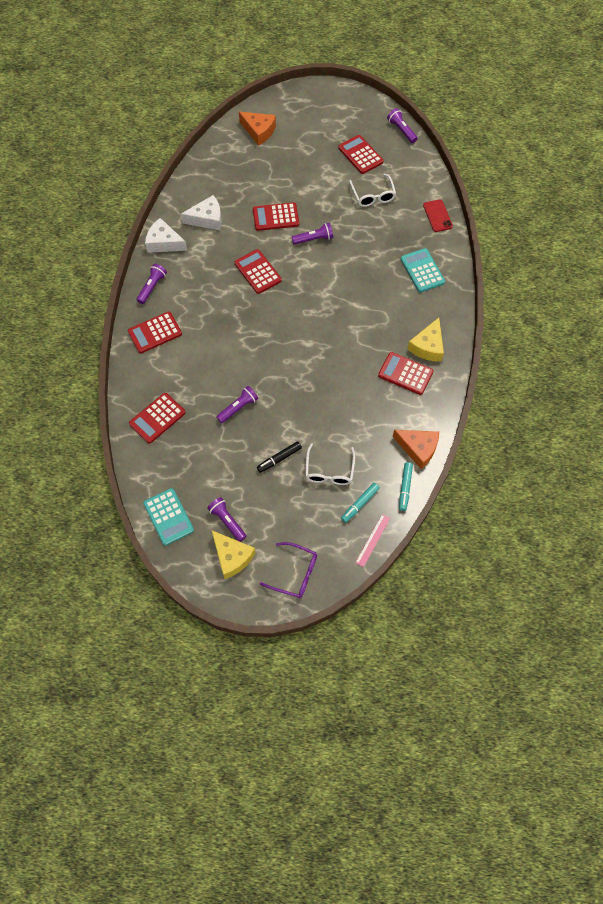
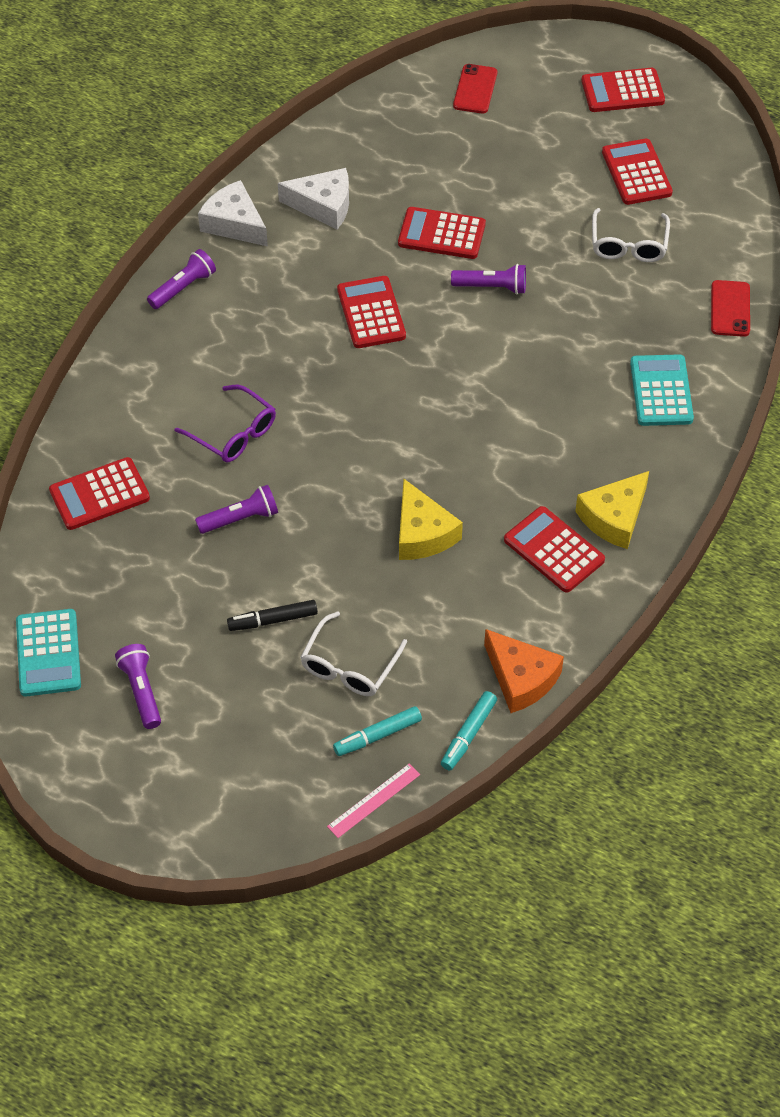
camera: 20 degrees right, 10 degrees down
red calculator [128,312,182,353] -> red calculator moved to [581,68,665,112]
yellow cheese [212,531,256,579] -> yellow cheese moved to [399,479,463,560]
orange cheese [239,112,276,146] -> red phone [453,64,497,113]
purple glasses [260,542,317,598] -> purple glasses moved to [175,385,276,462]
purple flashlight [387,108,418,143] -> none

